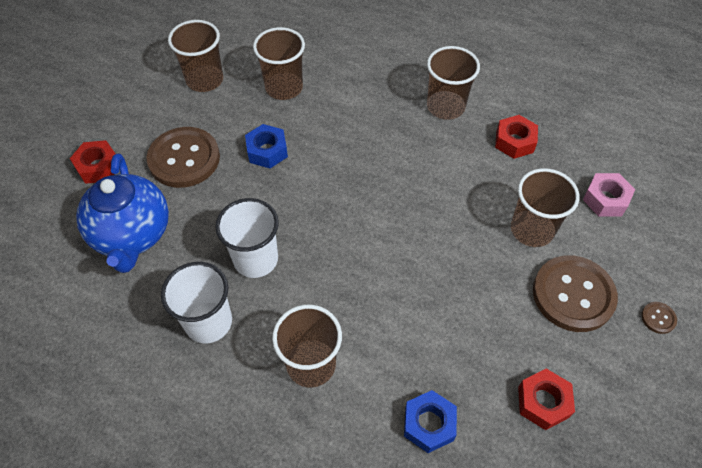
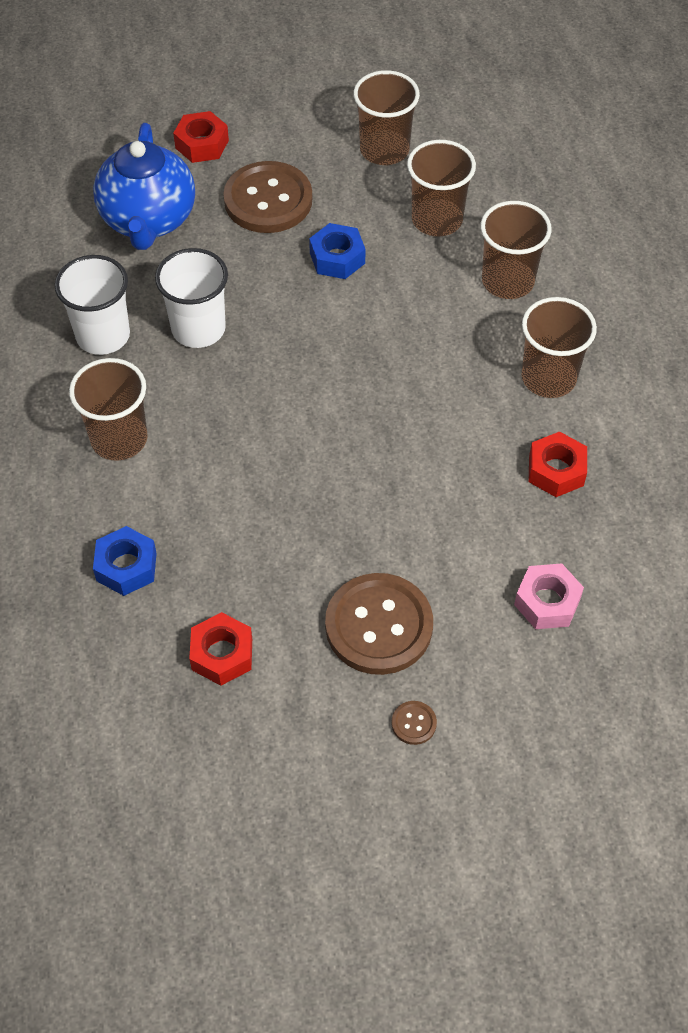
camera: 55 degrees right, 0 degrees up
blue teapot [76,154,169,273] -> blue teapot turned 45 degrees counterclockwise [93,123,195,250]
brown cup [511,168,580,247] -> brown cup moved to [480,201,552,299]

